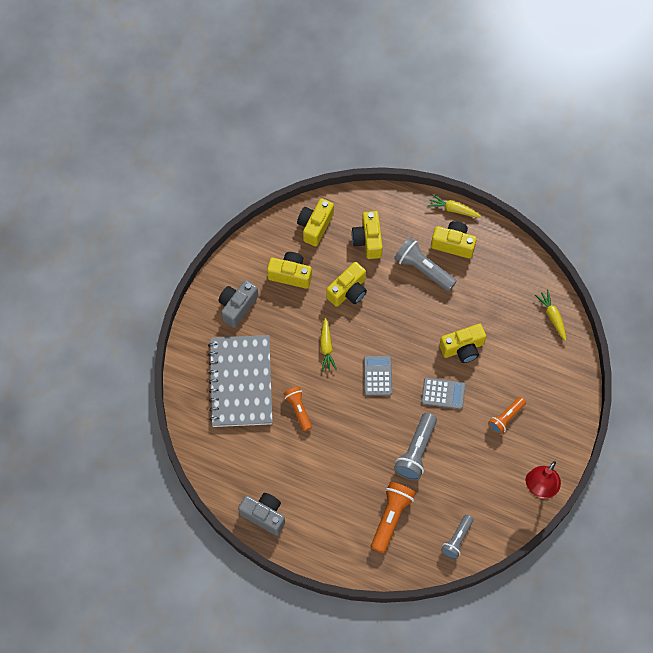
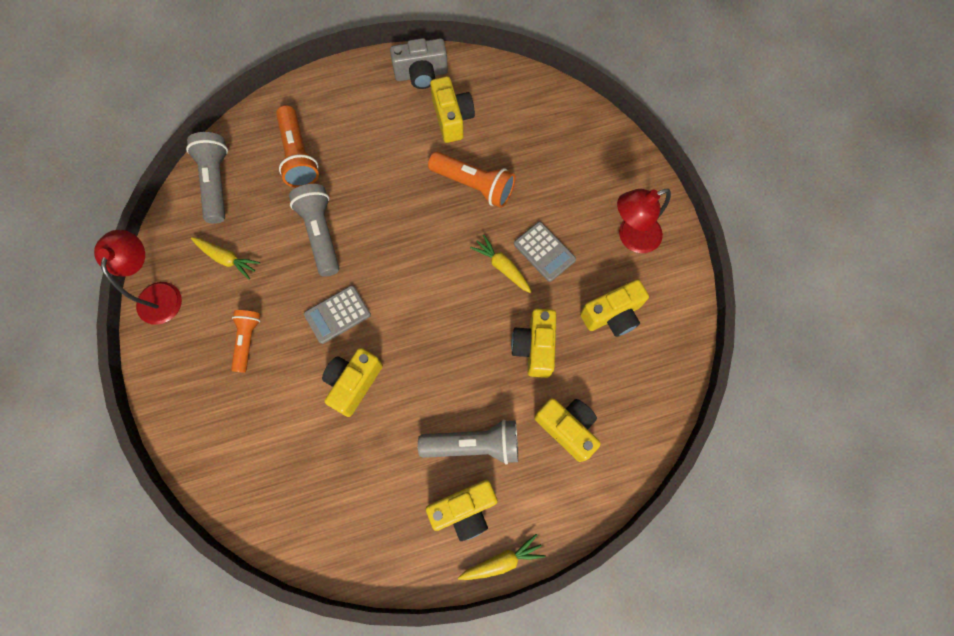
camera: 140 degrees right, 5 degrees up
grey notebook [208,335,273,427] -> none
grey camera [218,280,258,328] -> red lamp [617,189,671,253]
orange flashlight [284,387,312,431] -> orange flashlight [428,152,515,208], size x1.54
yellow camera [297,198,334,246] -> yellow camera moved to [430,76,475,143]
grey calculator [364,355,392,396] -> grey calculator moved to [514,222,576,282]
grey flashlight [441,515,473,559] -> grey flashlight [186,132,228,224], size x1.54
yellow carrot [535,290,566,341] -> yellow carrot moved to [191,237,260,280]

